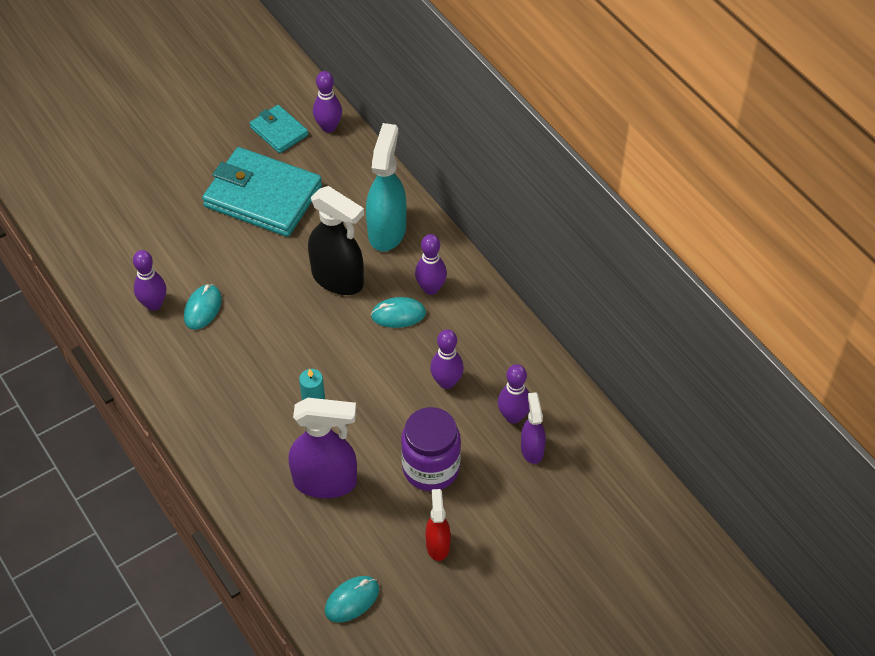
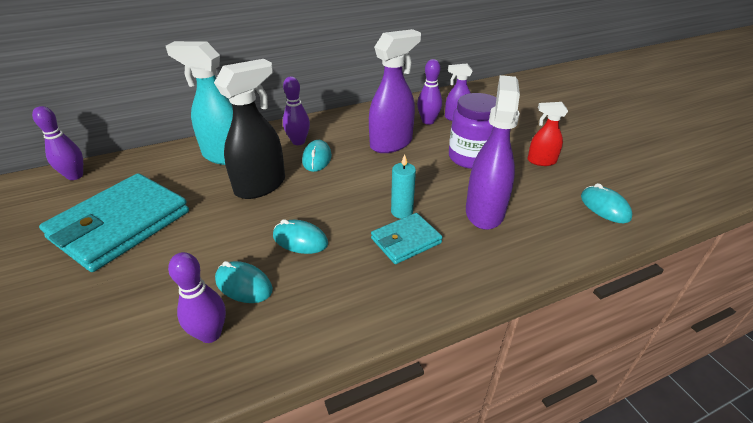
camera: 80 degrees left, 15 degrees down
turquoise wallet [250,105,308,153] -> turquoise wallet moved to [371,213,443,264]
purple bowling pin [430,329,464,389] -> purple spray bottle [369,29,421,153]
none -> turquoise mouse [273,219,328,254]

